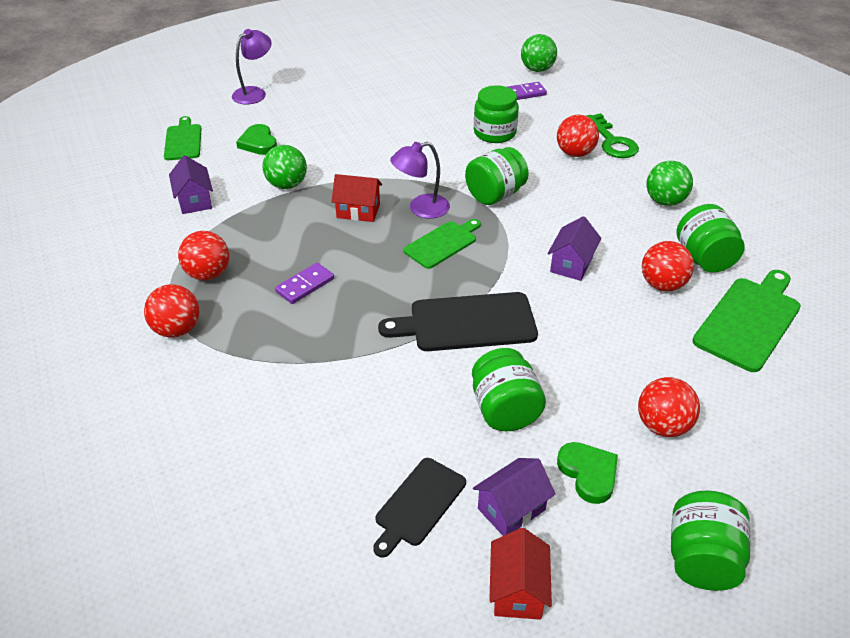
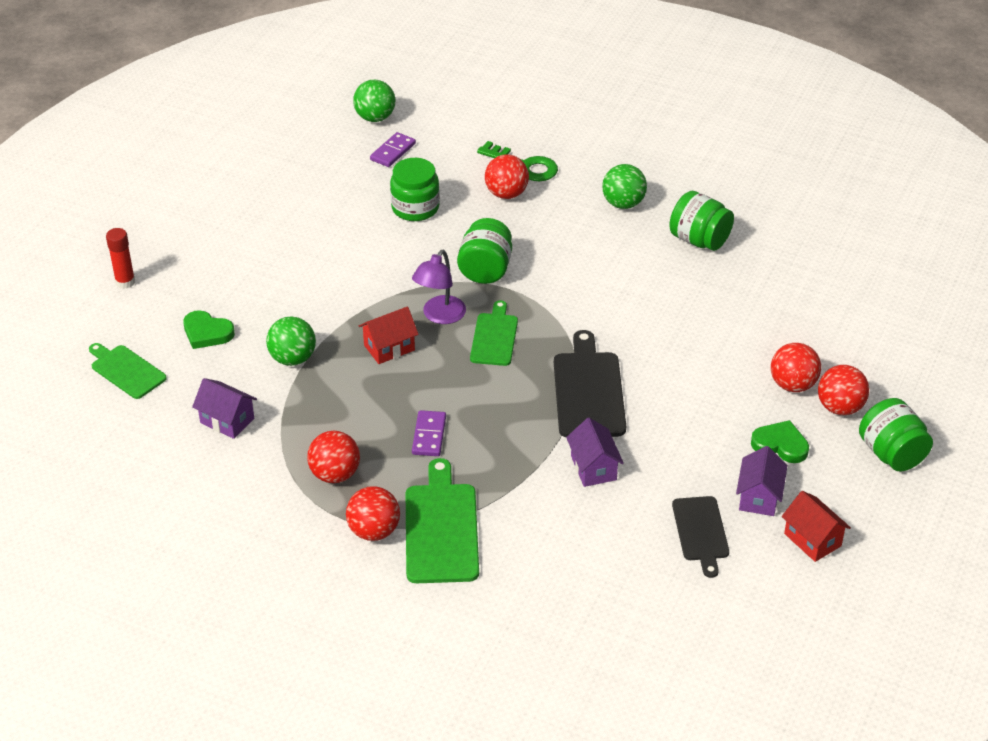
camera: 40 degrees left, 0 degrees up
purple lamp [232,29,272,104] -> red glue stick [106,228,135,289]
black cutting board [378,292,538,351] -> black cutting board turned 135 degrees clockwise [554,330,626,437]
green jar [472,348,546,431] -> none
purple house [547,216,601,281] -> purple house moved to [566,418,624,487]
red ball [642,241,694,291] -> red ball moved to [818,365,869,415]
green cutting board [692,270,801,372] -> green cutting board moved to [406,458,479,583]

